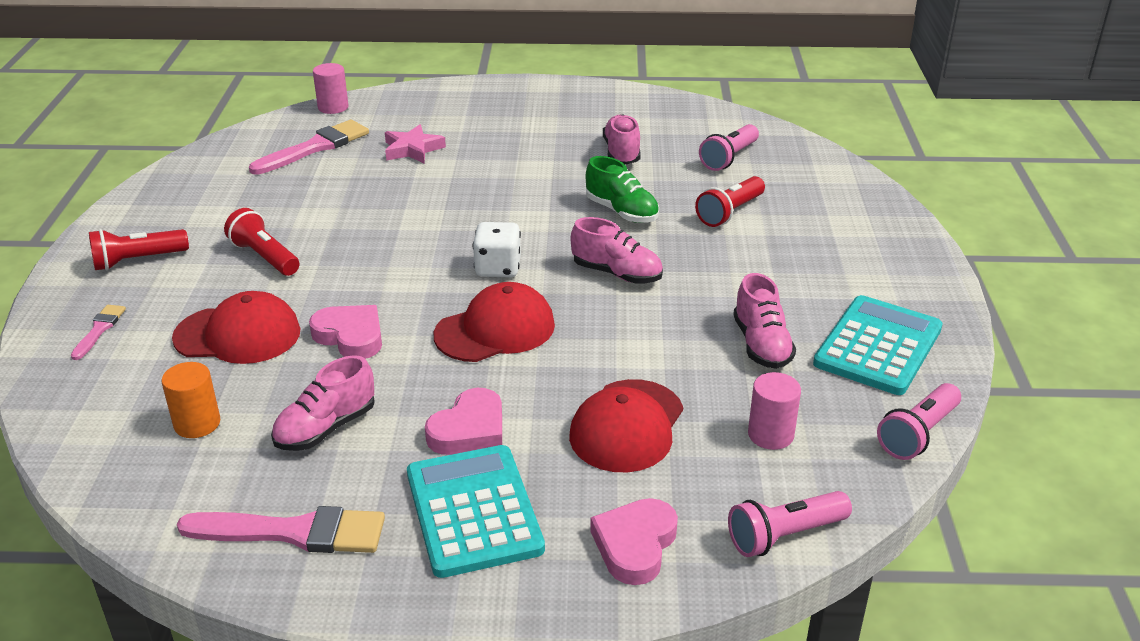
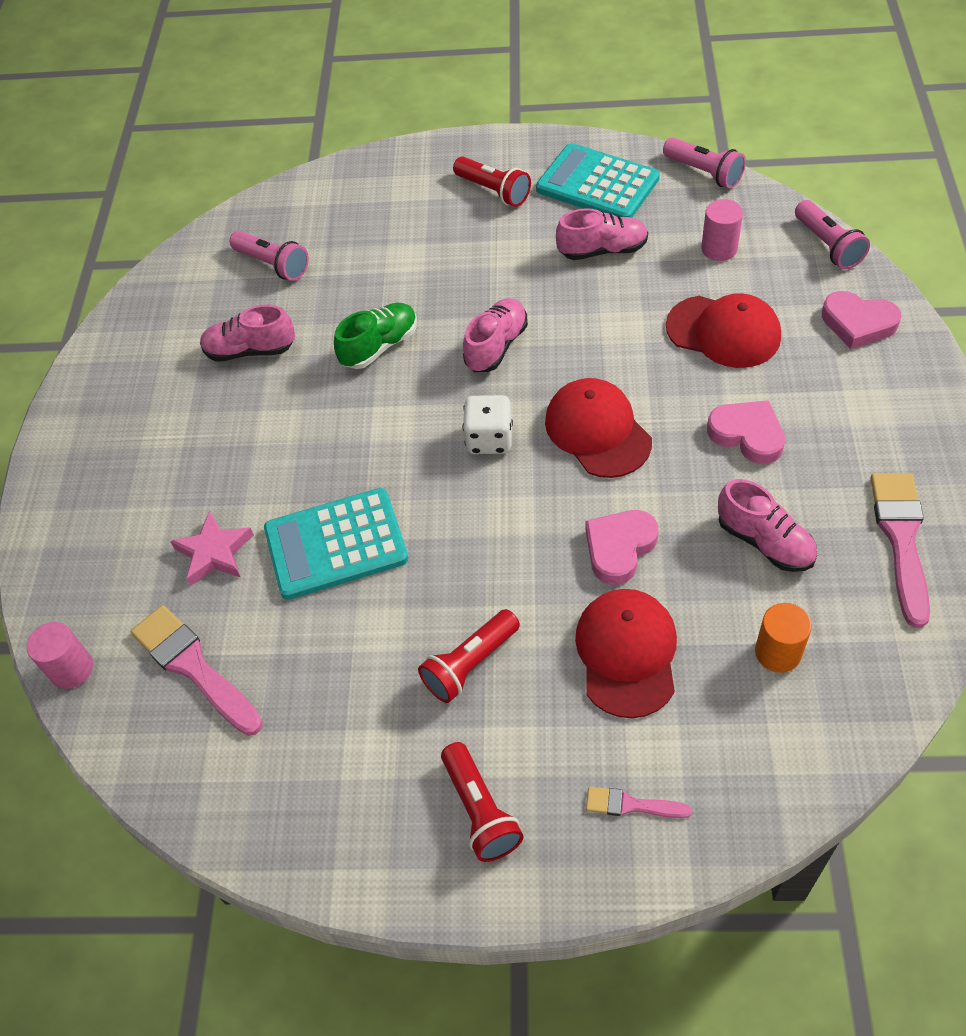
camera: 85 degrees left, 20 degrees up
turquoise calculator [407,445,545,578] -> turquoise calculator moved to [264,488,408,600]
red flashlight [695,176,765,227] -> red flashlight moved to [453,157,531,207]

